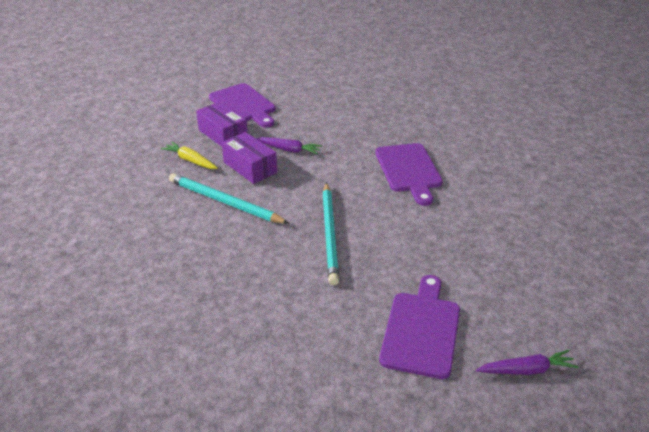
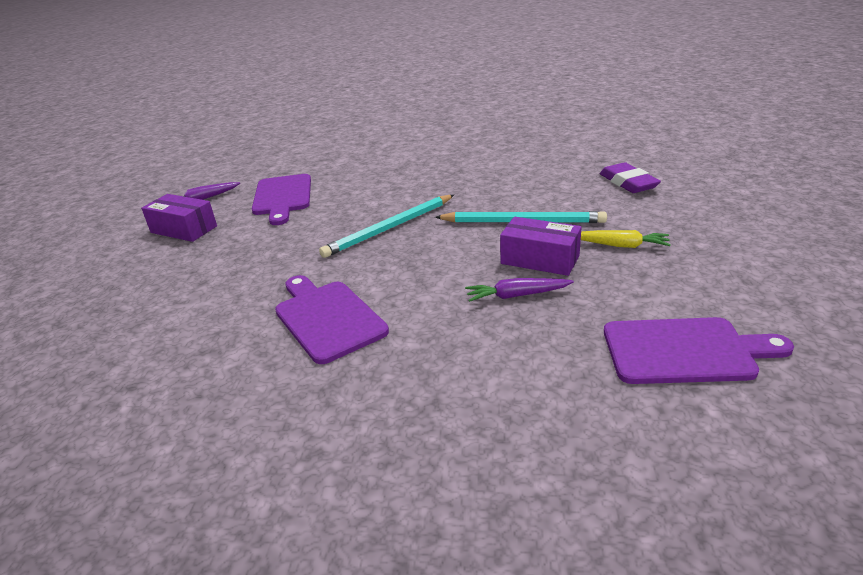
camera: 160 degrees right, 5 degrees down
purple box [196,102,247,147] -> purple box moved to [141,194,217,242]
purple cutting board [209,83,276,128] -> purple cutting board turned 150 degrees clockwise [604,317,794,384]
turquoise pencil [322,183,339,285] -> turquoise pencil turned 105 degrees counterclockwise [319,195,454,258]
none -> purple eraser [600,162,661,193]

